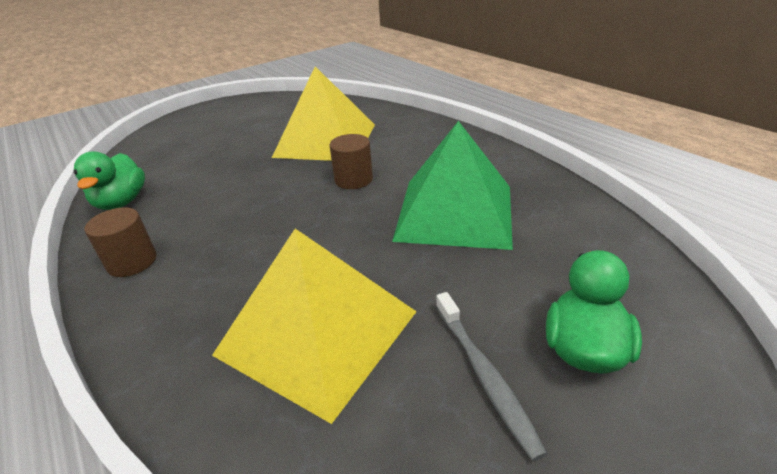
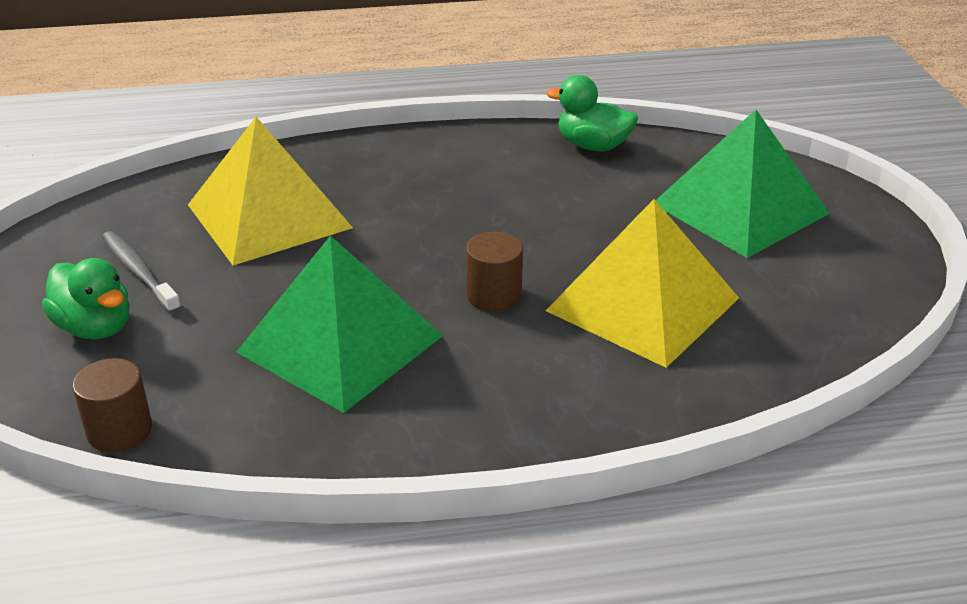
camera: 115 degrees right, 0 degrees up
brown cylinder [85,207,157,277] -> brown cylinder moved to [73,358,152,452]
grey toothbrush [436,292,548,461] -> grey toothbrush turned 45 degrees clockwise [102,231,181,314]
none -> green pyramid [656,110,830,258]

